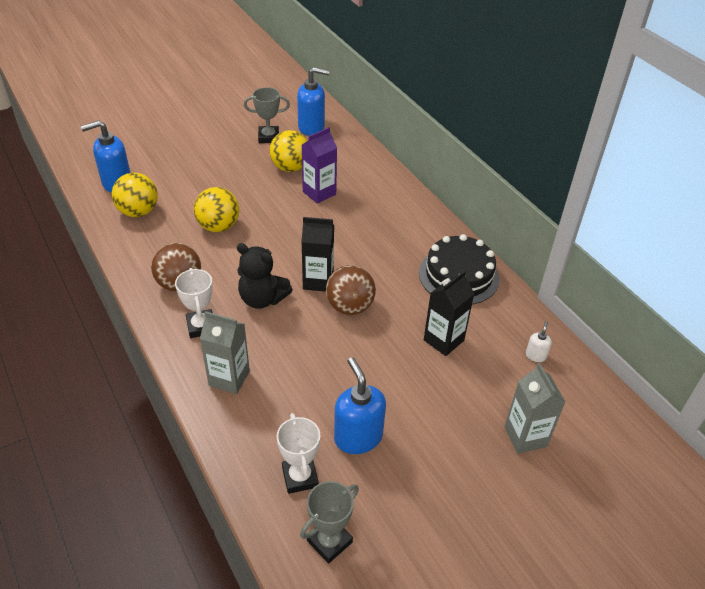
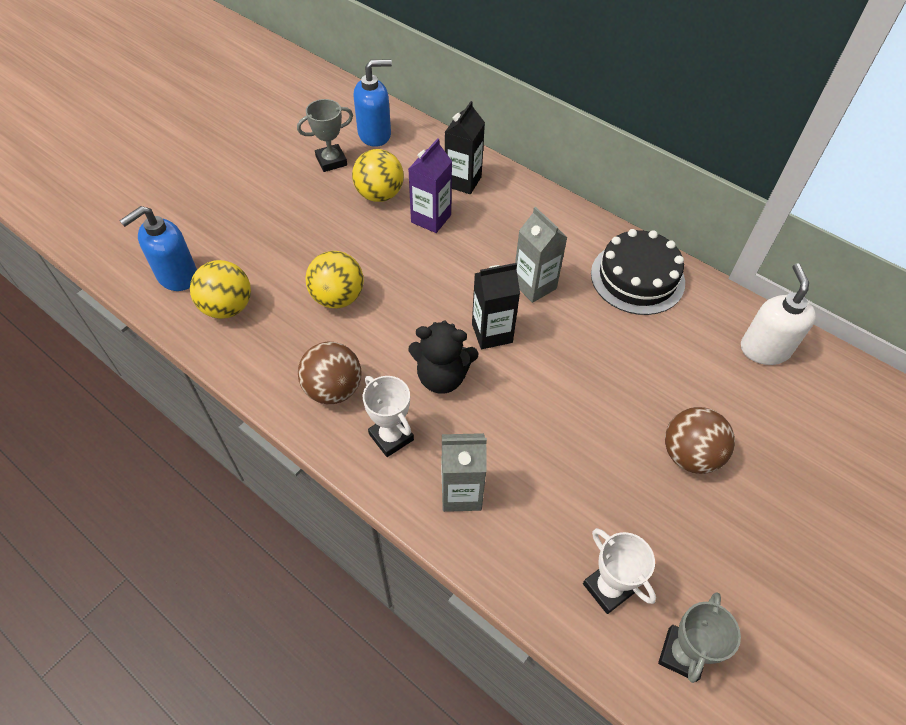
camera: 20 degrees left, 10 degrees up
brown ball [326,265,376,315] -> brown ball moved to [665,407,735,474]
blue soap dispenser [334,357,386,454] -> none
black carton [424,270,474,356] -> black carton moved to [445,101,485,194]
grey carton [504,363,565,454] -> grey carton moved to [515,207,568,303]
white soap dispenser [526,321,552,362] -> white soap dispenser [741,263,816,365], size x2.13

